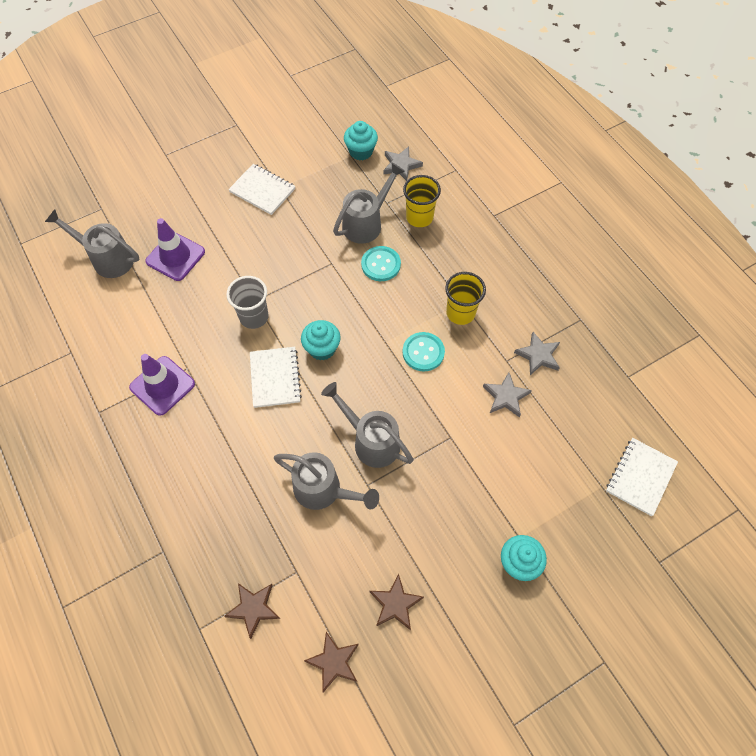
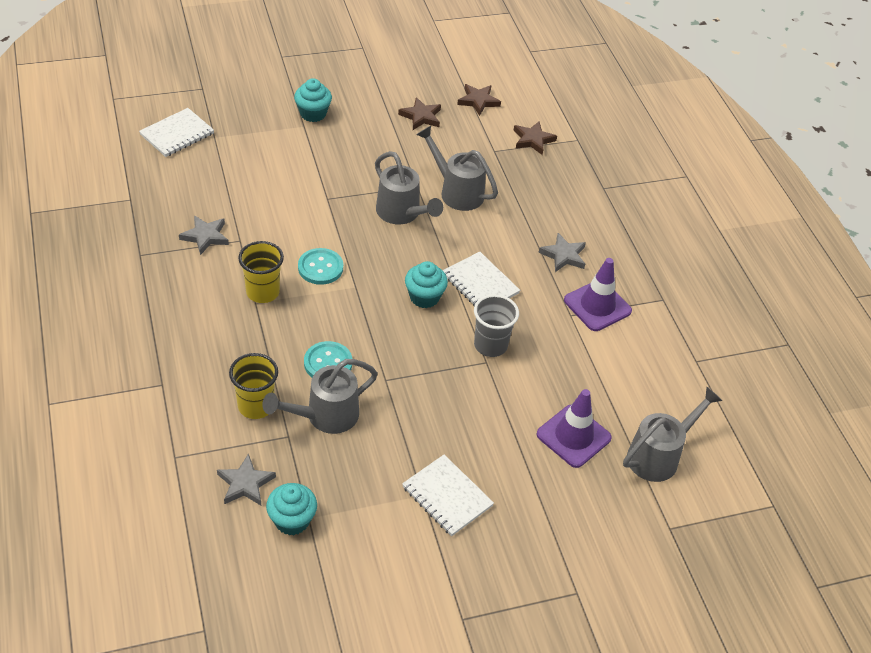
camera: 170 degrees left, 15 degrees down
grey watering can [45,209,139,278] -> grey watering can turned 75 degrees counterclockwise [623,387,722,482]
white notebook [250,347,302,408] -> white notebook turned 45 degrees counterclockwise [443,251,520,306]
grey star [483,372,532,418] -> grey star moved to [538,233,586,272]

